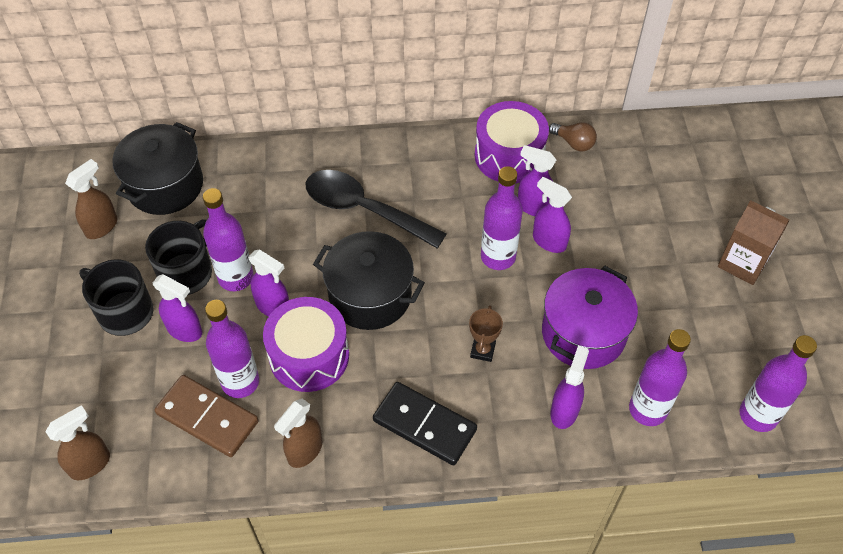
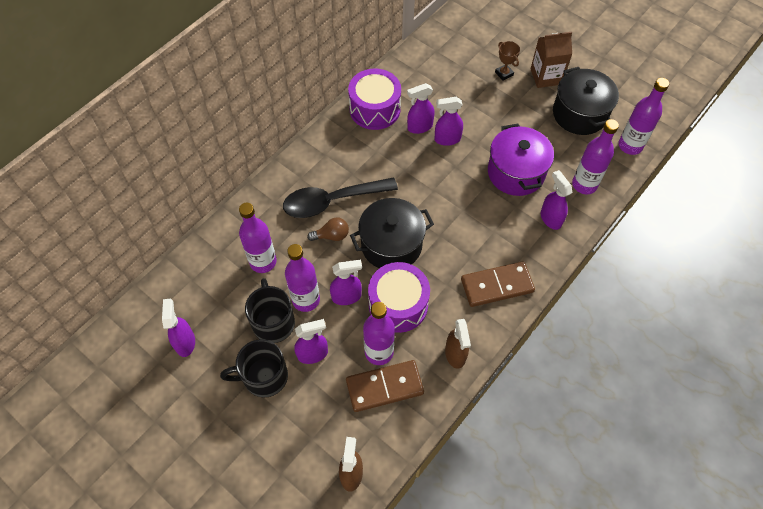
camera: 45 degrees left, 5 degrees up
brown spray bottle [65,159,117,239] -> purple spray bottle [162,298,195,357]
black pot [112,122,203,215] -> black pot moved to [553,67,619,135]
black domino [373,382,477,465] -> brown domino [461,261,535,307]
brown trophy [469,305,503,362] -> brown trophy moved to [495,41,520,81]
purple bottle [481,166,523,270] -> purple bottle moved to [239,203,277,273]
brown light bulb [549,122,597,152] -> brown light bulb moved to [307,217,349,241]

